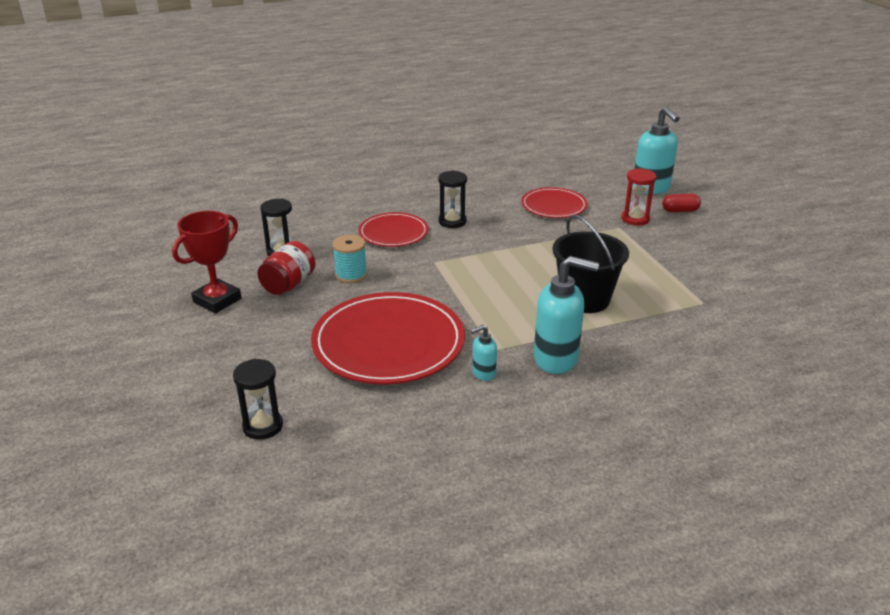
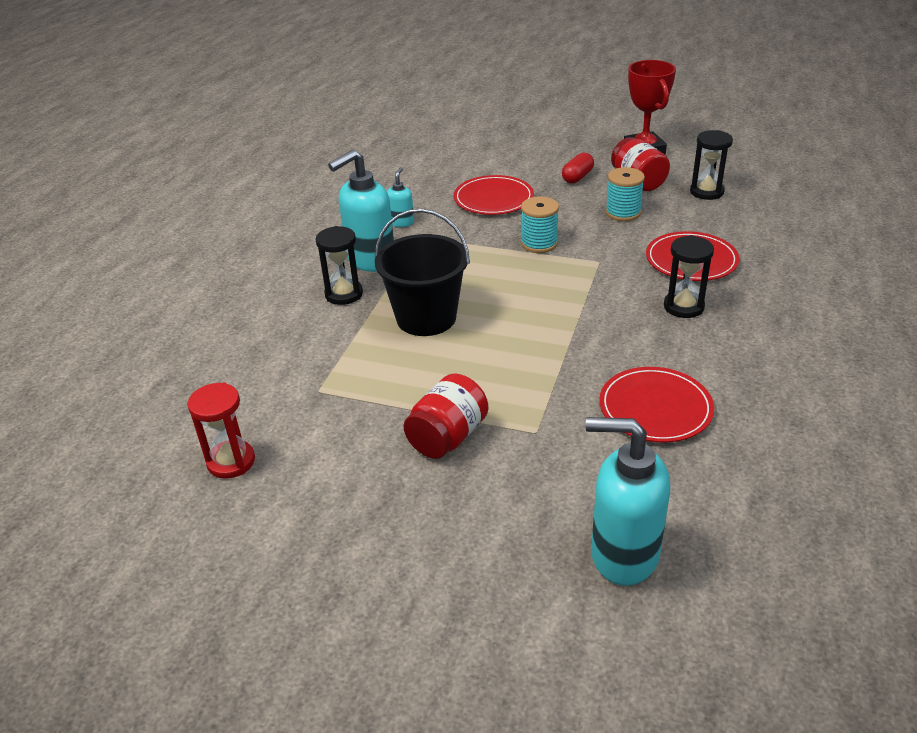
camera: 130 degrees right, 5 degrees up
black hourglass [233,359,283,440] -> black hourglass moved to [316,226,363,305]
red plate [311,292,465,384] -> red plate [454,175,534,215], size x0.56
red hourglass [621,168,656,226] -> red hourglass moved to [187,383,255,479]
red capsule [662,194,701,212] -> red capsule moved to [562,153,594,183]
none -> red jar [403,374,488,459]
none -> turquoise spool [521,196,559,253]

